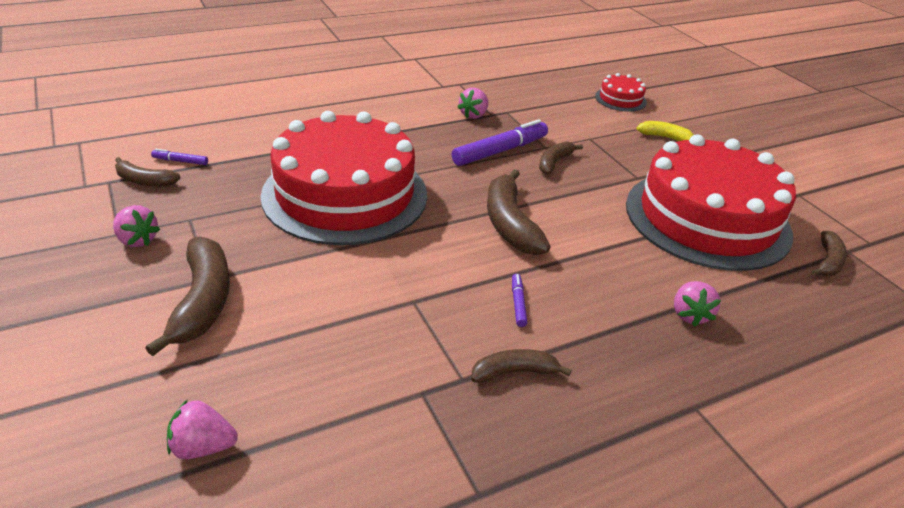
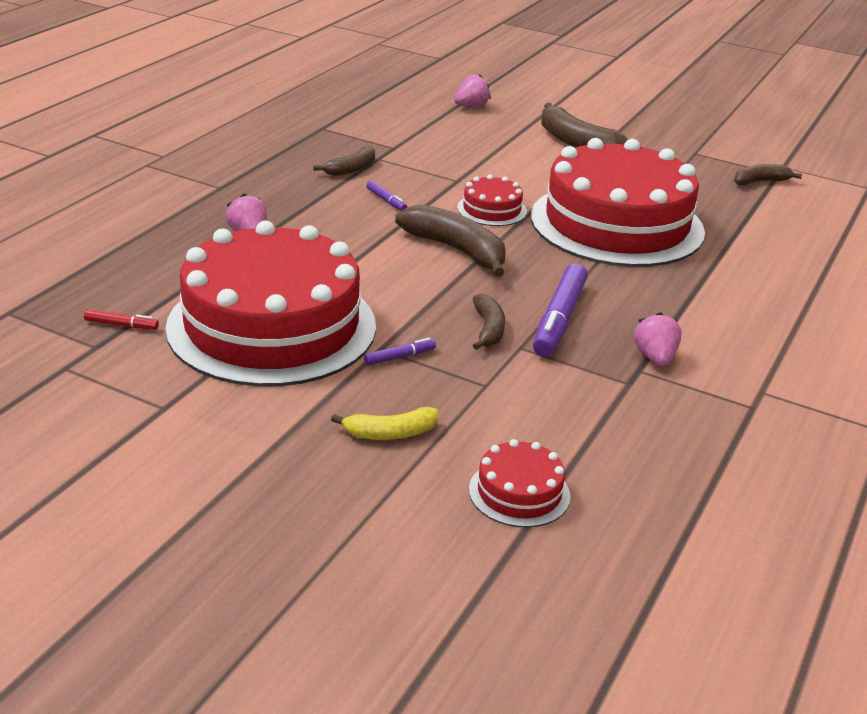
camera: 145 degrees right, 5 degrees down
pink strawberry [113,205,160,247] -> none
purple marker [151,149,208,165] -> purple marker moved to [364,338,436,366]
brown banana [811,231,847,276] -> red marker [84,309,159,329]
none -> red cake [457,175,527,226]

